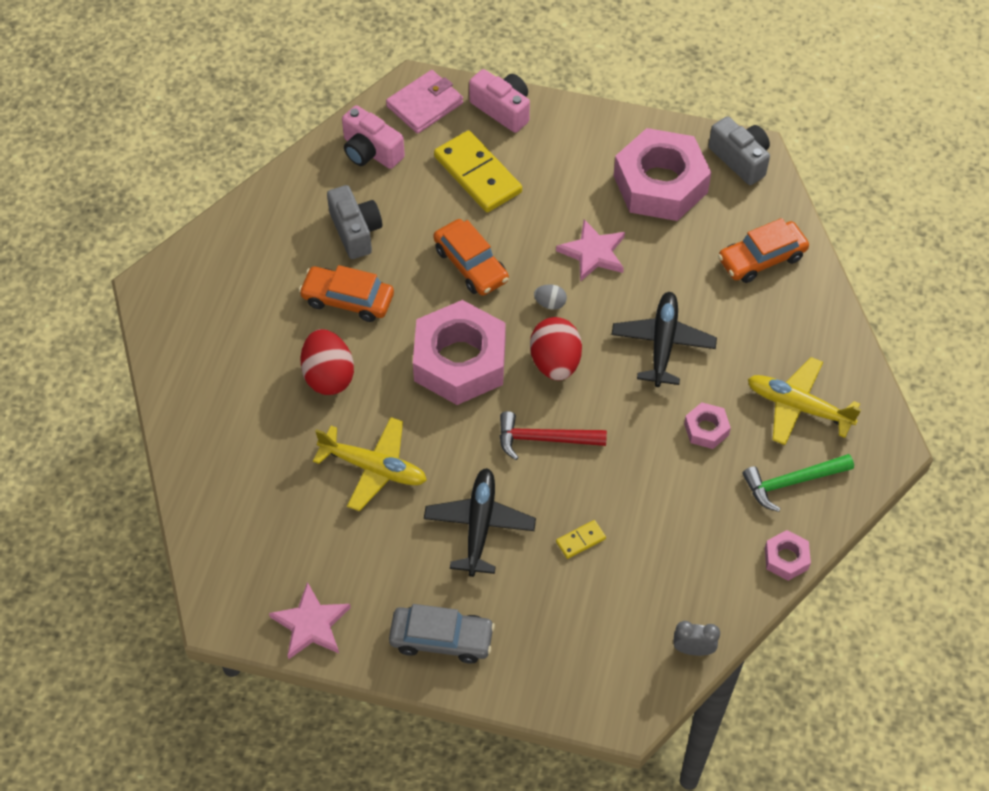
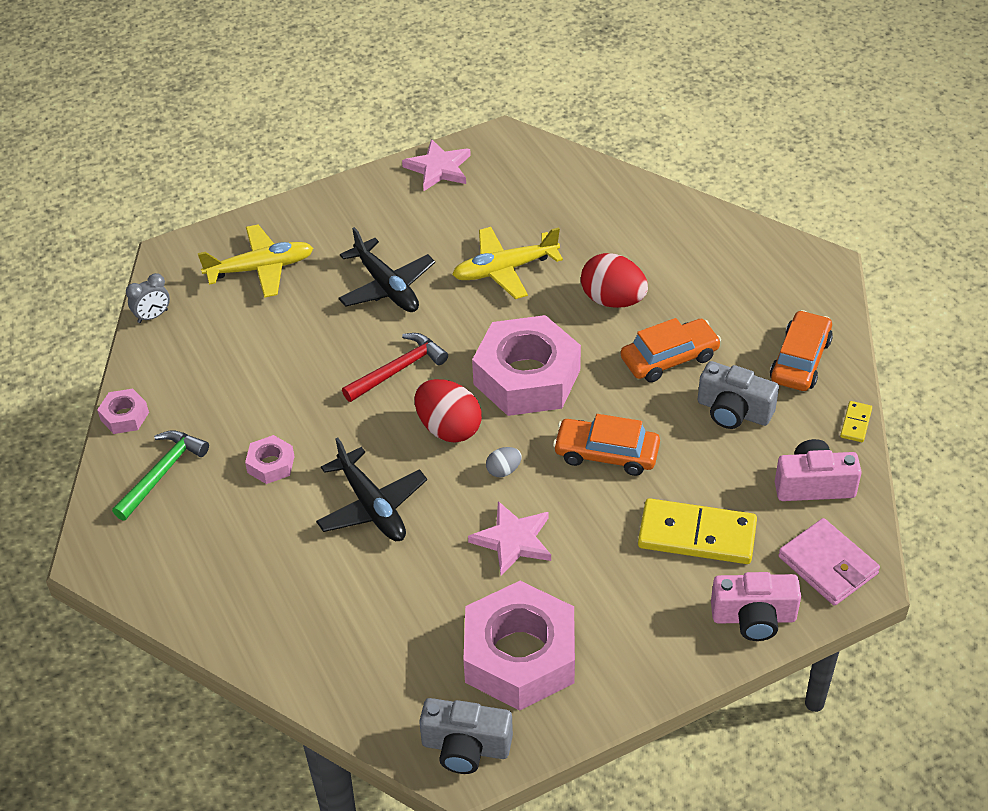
camera: 140 degrees right, 10 degrees down
pink wallet [386,70,463,134] -> pink wallet turned 45 degrees counterclockwise [778,518,880,606]
grey car [389,604,495,664] -> none
yellow domino [556,520,606,559] -> yellow domino moved to [840,401,872,442]
orange car [718,218,809,283] -> orange car moved to [770,310,833,391]
yellow plane [748,357,862,445] -> yellow plane moved to [198,225,313,298]

